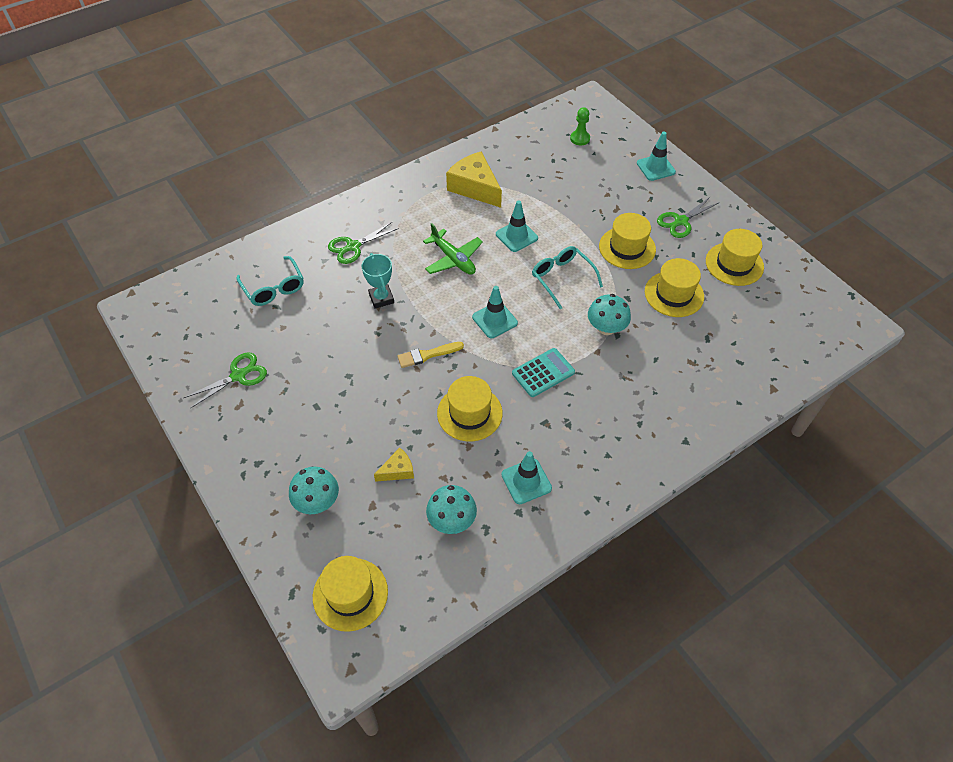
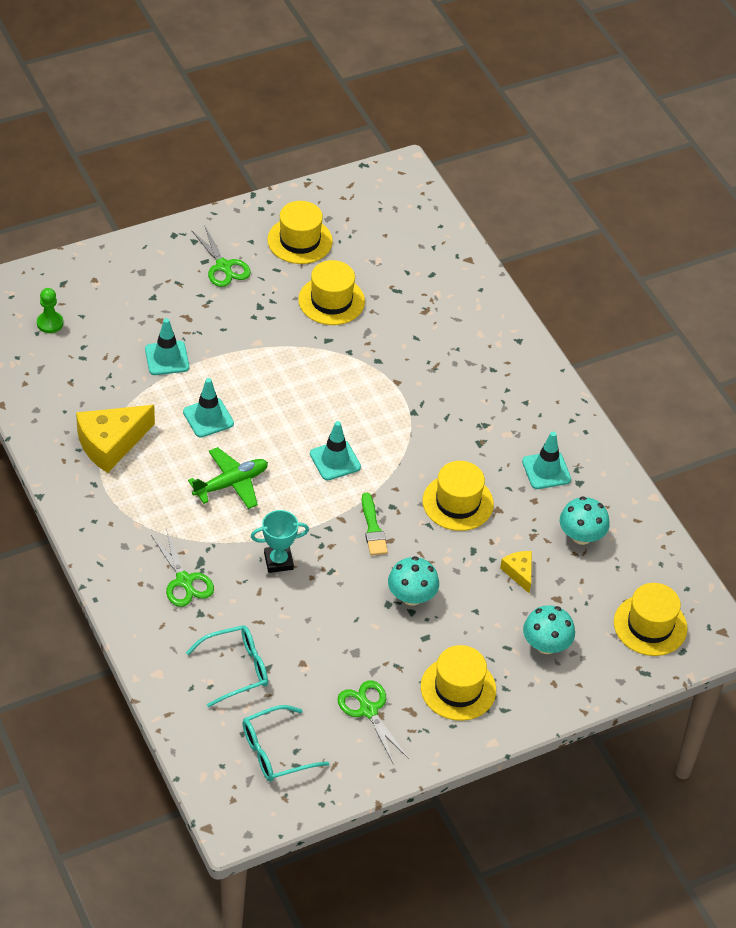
camera: 85 degrees left, 5 degrees down
yellow brush [397,342,464,368] -> green brush [362,493,388,556]
turquoise calculator [512,348,575,397] -> none
turquoise glasses [532,246,603,309] -> turquoise glasses moved to [242,705,329,782]
turquoise mushroom [588,294,631,335] -> turquoise mushroom moved to [388,556,439,606]
yellow hat [599,213,656,269] -> yellow hat moved to [421,645,496,721]
turquoise traffic cone [637,131,676,181] -> turquoise traffic cone moved to [145,318,189,375]

